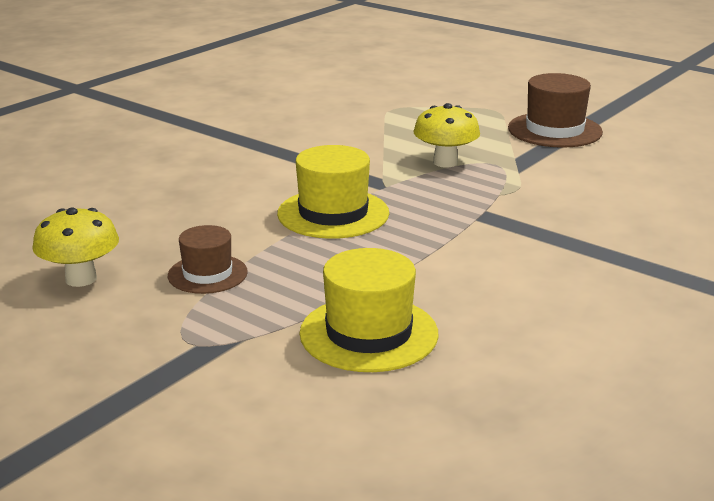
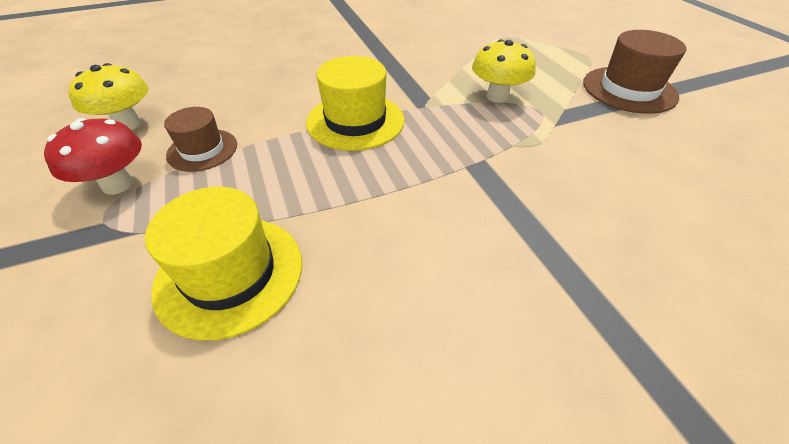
camera: 30 degrees right, 20 degrees up
none -> red mushroom [44,118,142,195]

